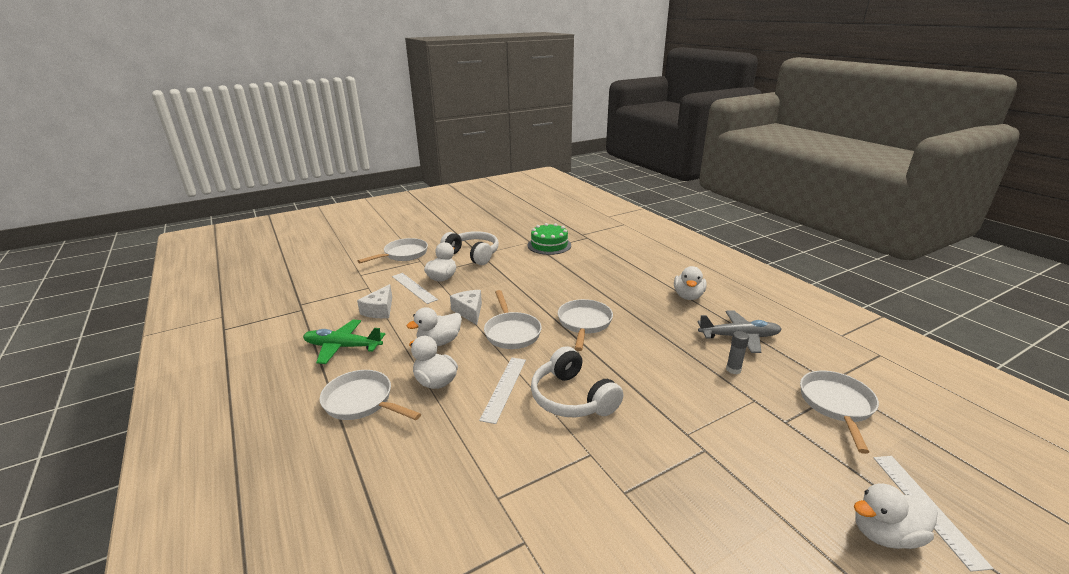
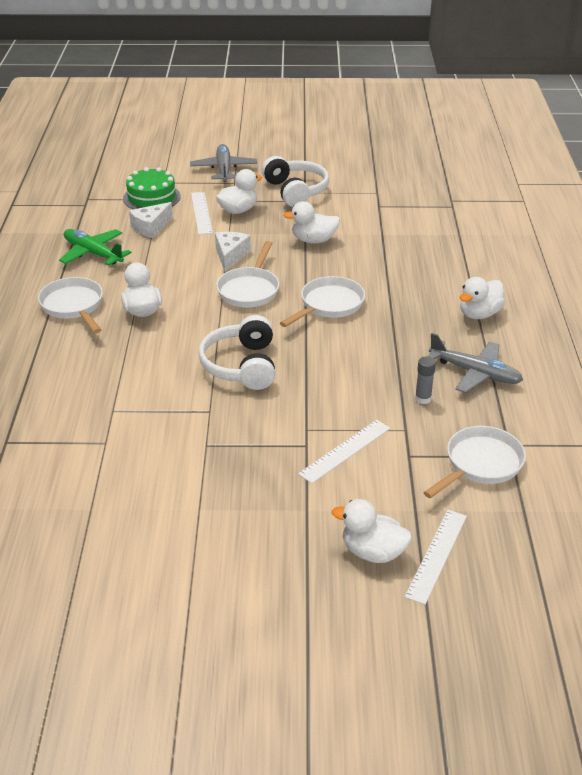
camera: 30 degrees right, 10 degrees up
white pan [358,238,428,263] -> grey plane [190,144,257,182]
white duck [407,307,462,346] -> white duck moved to [283,201,340,243]
white ruler [479,357,526,424] -> white ruler moved to [298,420,390,484]
green cake [528,223,571,255] -> green cake moved to [123,167,181,209]

